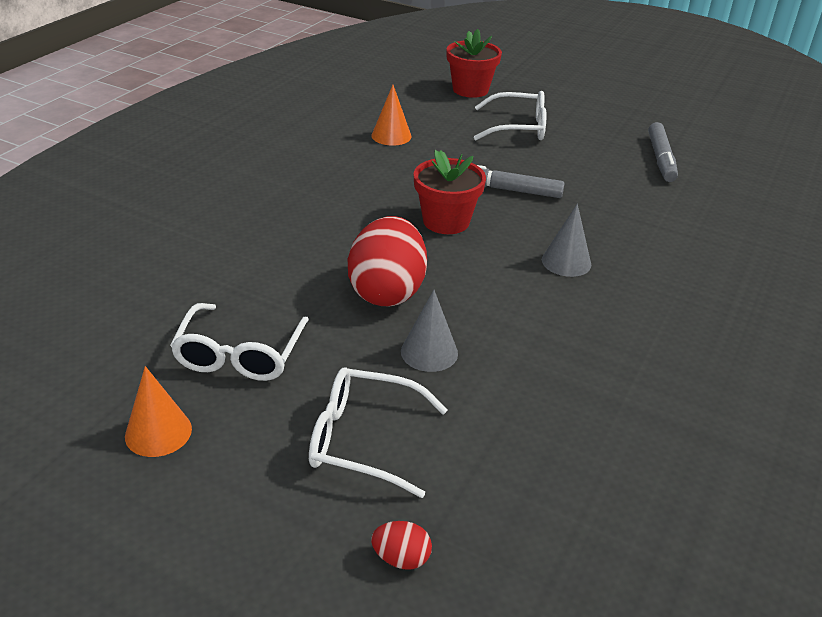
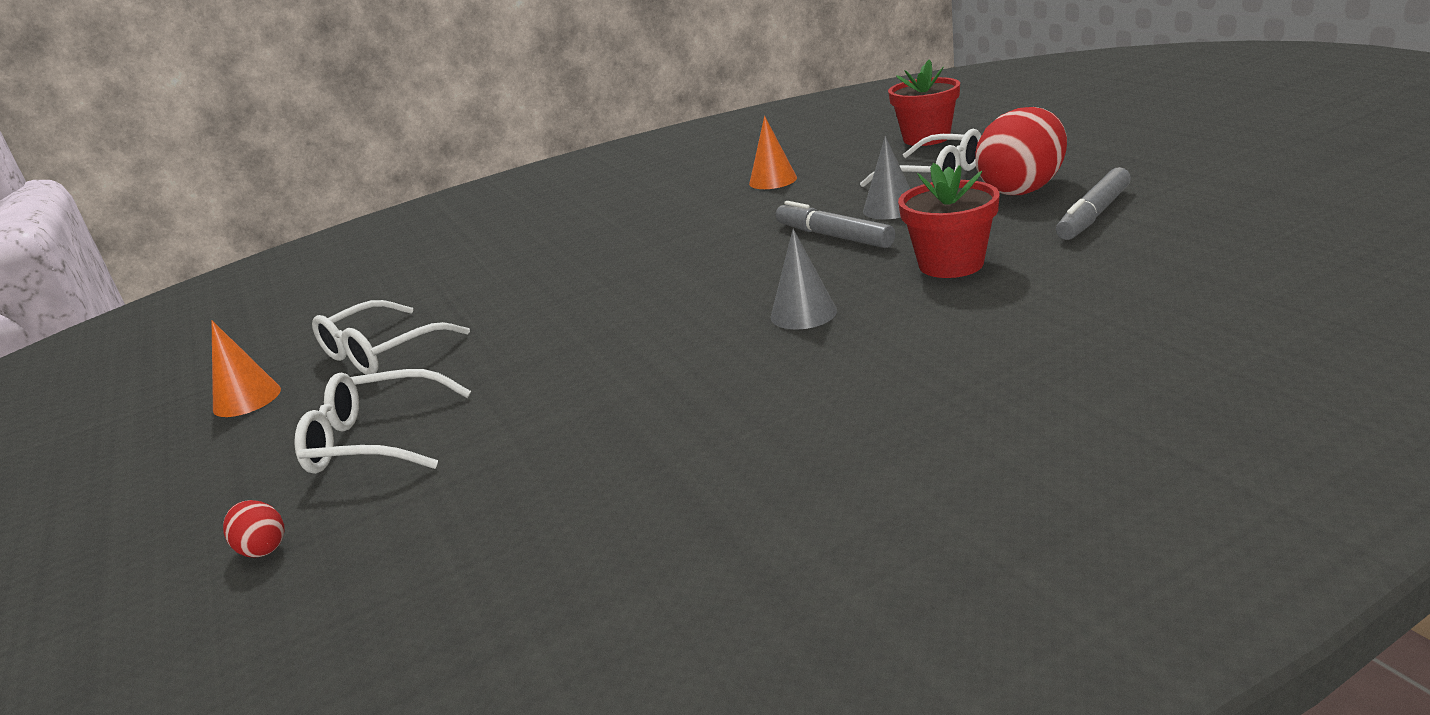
camera: 40 degrees right, 10 degrees down
white glasses [309,368,447,498] -> white glasses turned 45 degrees counterclockwise [294,369,471,474]
red egg [348,216,427,306] -> red egg moved to [975,107,1067,195]
grey cone [401,290,458,372] -> grey cone moved to [863,136,910,219]
red flower pot [414,150,486,234] -> red flower pot moved to [898,163,1000,278]

